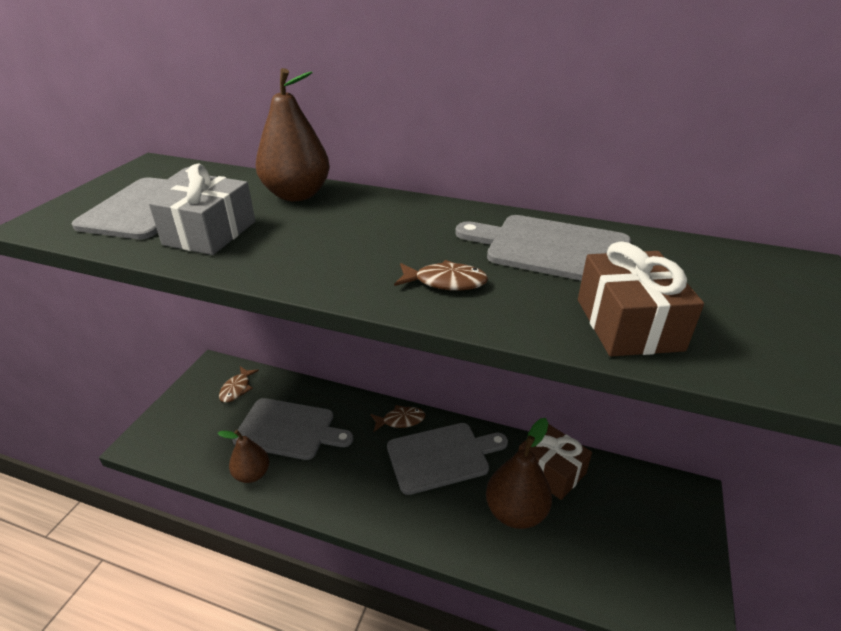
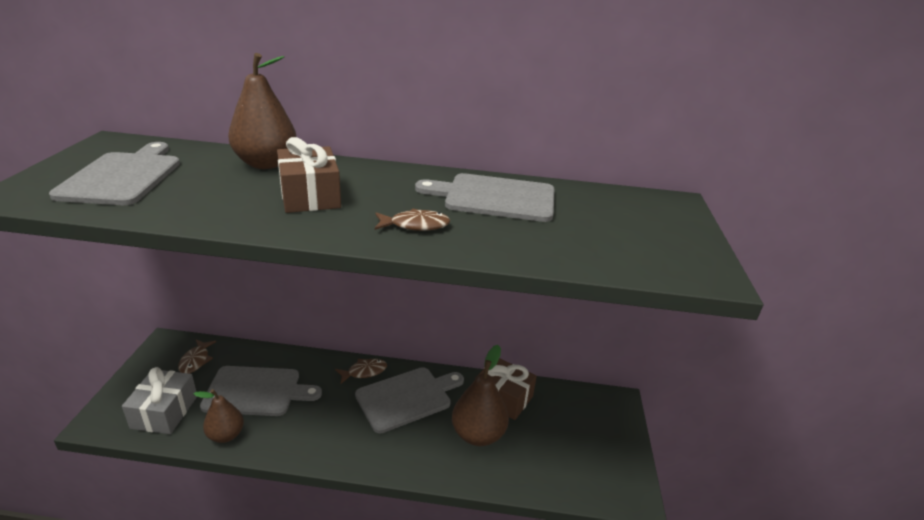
camera: 15 degrees left, 5 degrees down
grey gift [149,164,255,255] -> grey gift moved to [122,367,197,434]
brown gift [578,241,704,356] -> brown gift moved to [277,137,341,213]

